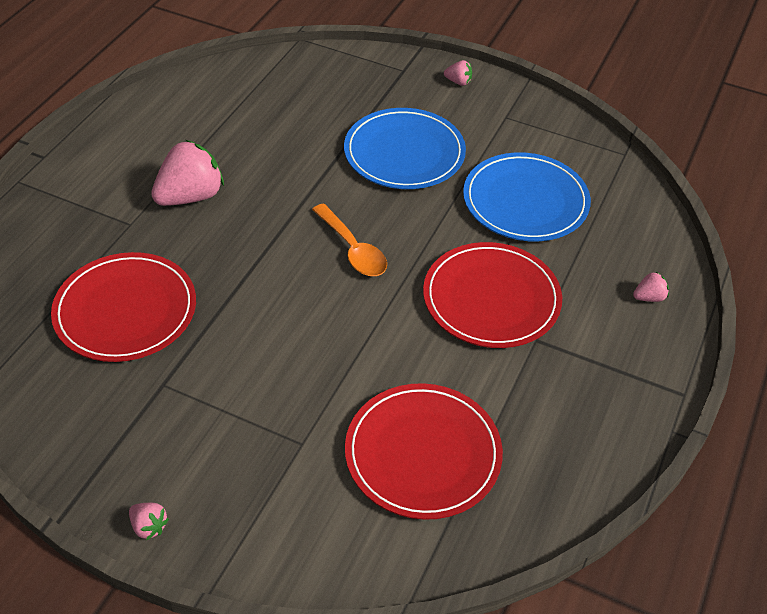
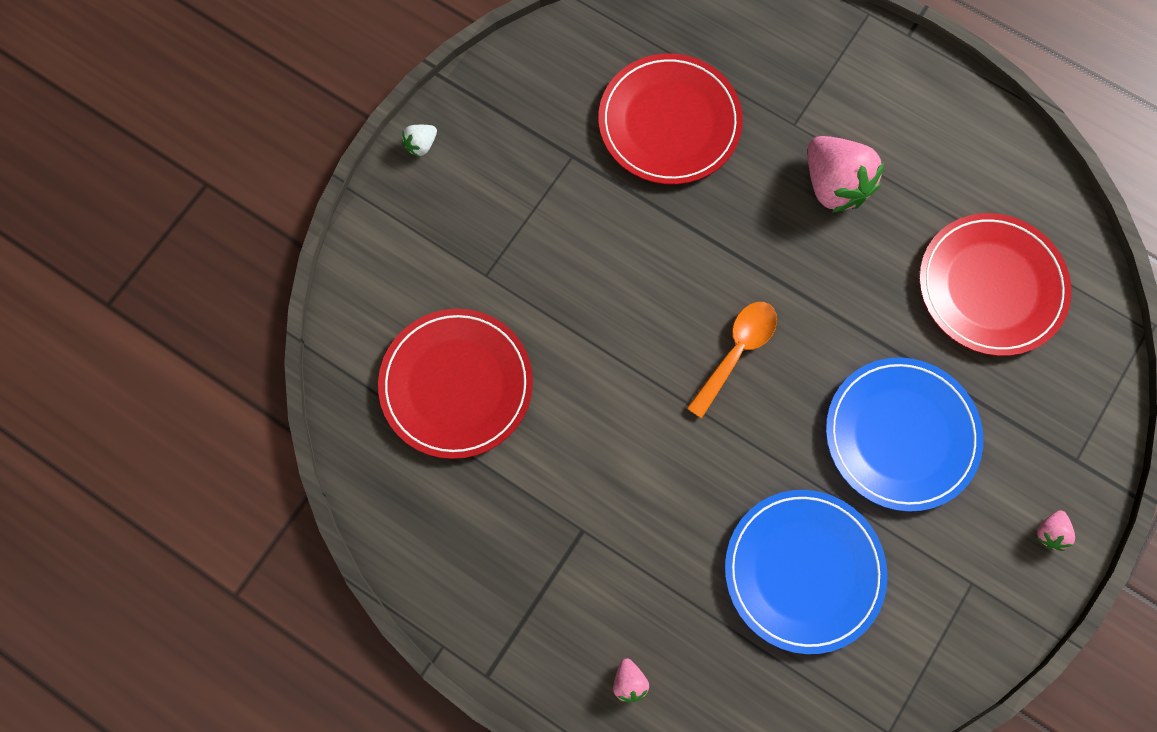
camera: 100 degrees right, 25 degrees up
pink strawberry [129,503,169,540] -> white strawberry [402,125,437,157]
orange spoon [312,203,387,276] -> orange spoon turned 150 degrees clockwise [687,302,777,418]
red plate [423,242,562,348] -> red plate moved to [919,213,1072,356]

